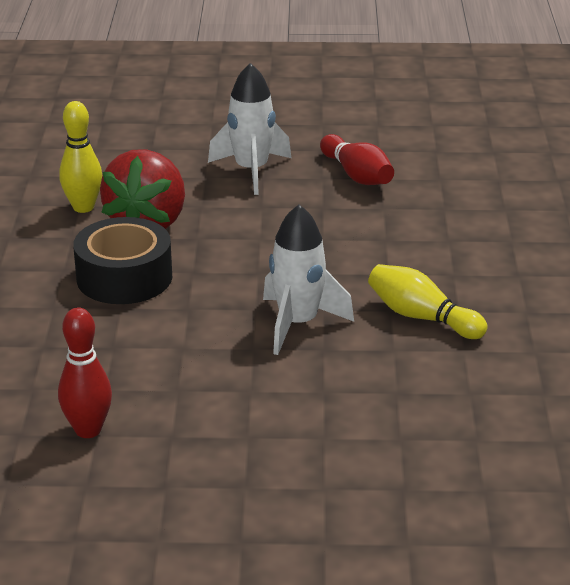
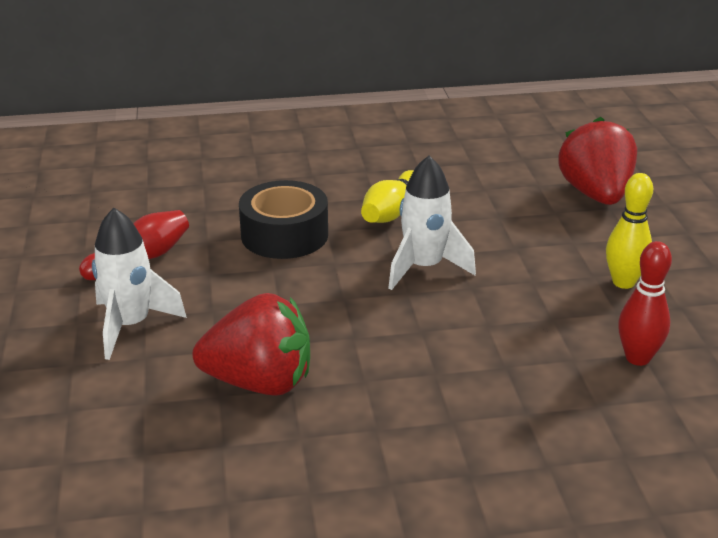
camera: 100 degrees left, 0 degrees up
yellow bowling pin [59,101,102,213] -> yellow bowling pin moved to [606,173,653,289]
black tape [73,217,172,304] -> black tape moved to [239,180,328,259]
none -> red strawberry [558,117,637,205]

